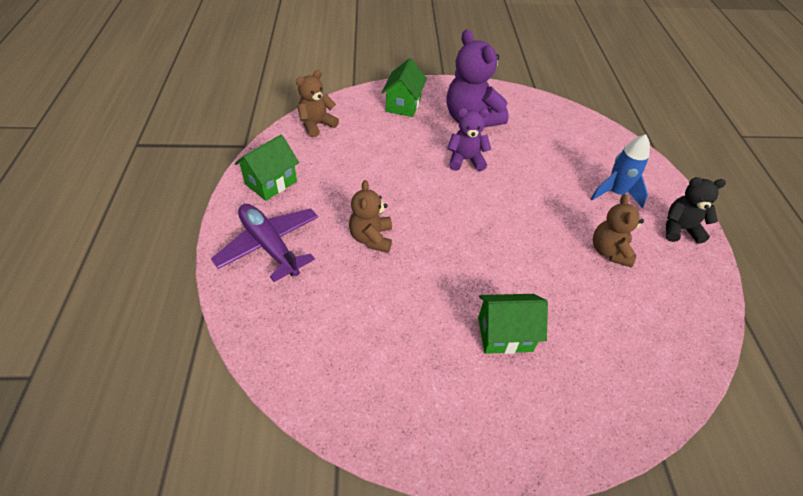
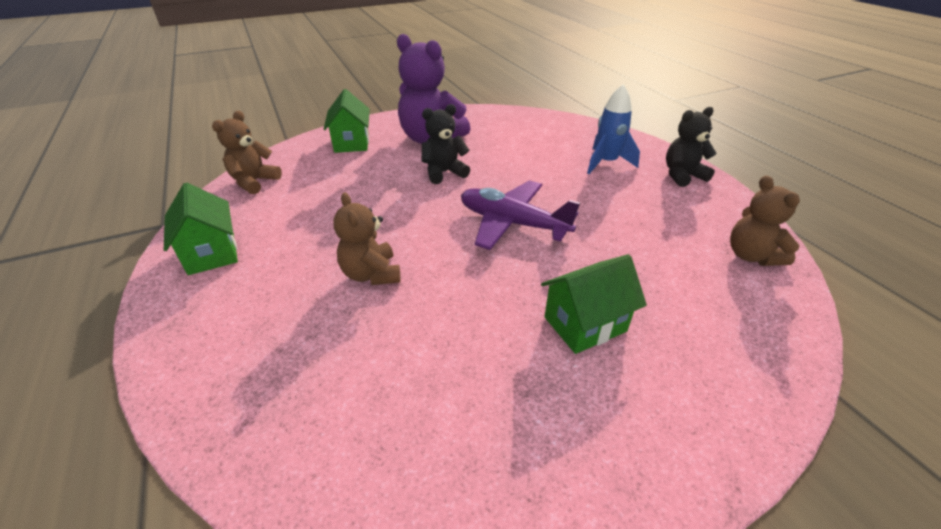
camera: 20 degrees left, 10 degrees down
purple plane [211,204,318,282] -> purple plane moved to [461,180,580,250]
green house [235,134,299,201] -> green house turned 45 degrees counterclockwise [164,183,238,275]
purple teddy bear [447,108,491,171] -> black teddy bear [422,104,470,184]
brown teddy bear [593,194,644,268] -> brown teddy bear moved to [730,176,800,266]

